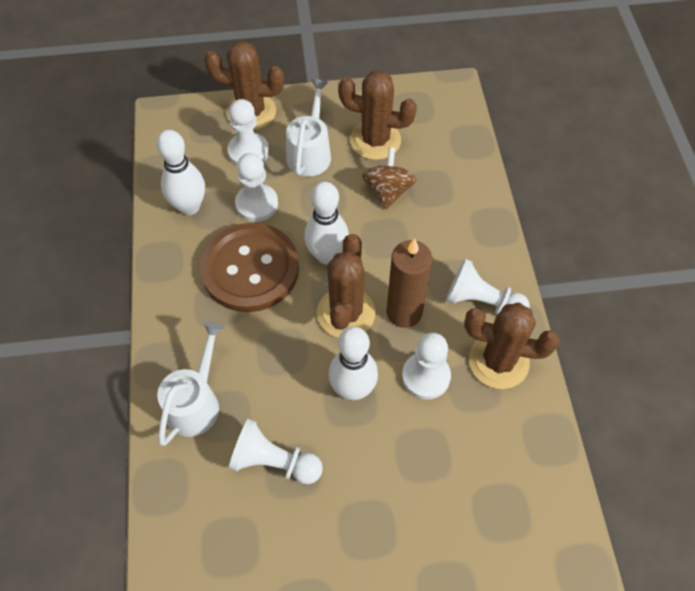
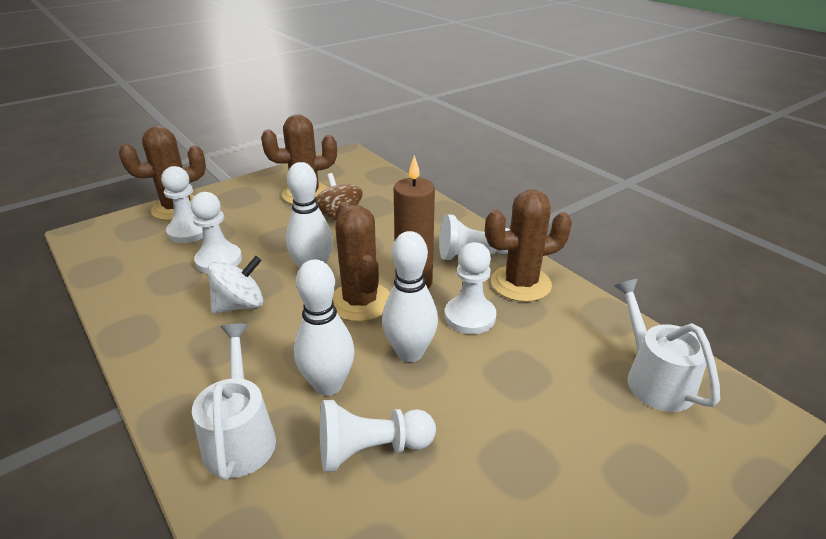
camera: 30 degrees left, 25 degrees down
white bowling pin [156,130,205,215] -> white bowling pin moved to [294,259,354,396]
brown button [200,223,299,312] -> white spinning top [207,256,263,314]
white watering can [286,79,331,177] -> white watering can moved to [614,279,720,412]

